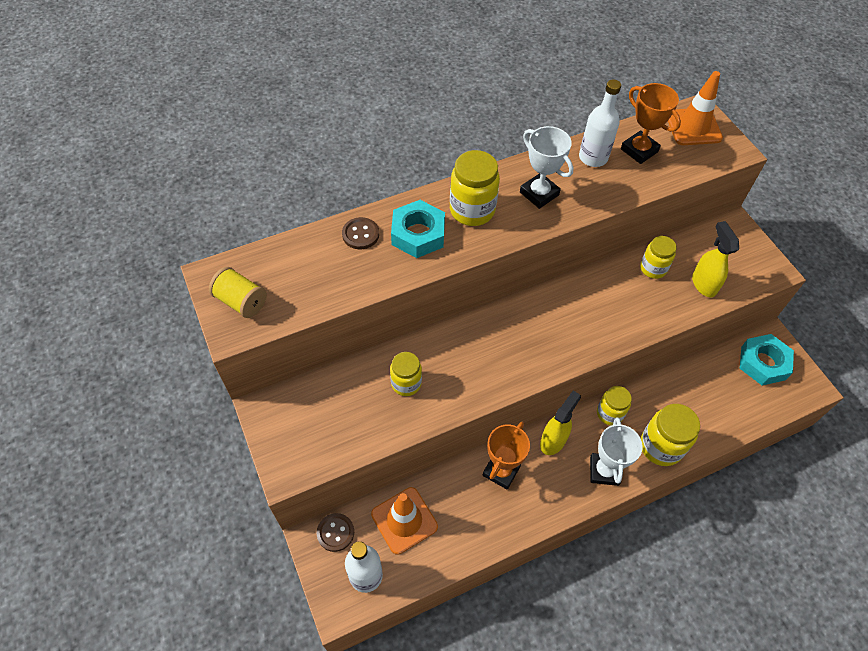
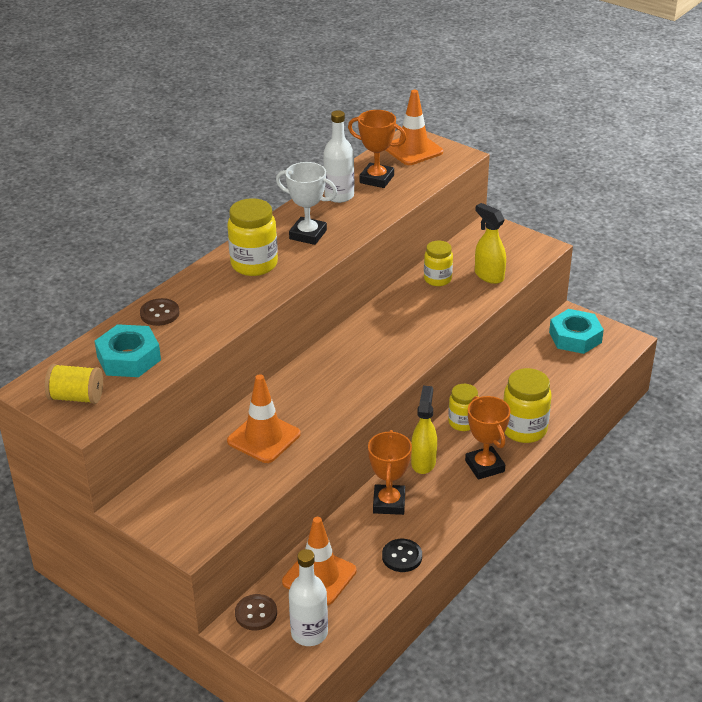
camera: 25 degrees left, 20 degrees down
yellow jar [390,352,422,396] -> orange traffic cone [227,374,301,463]
turquoise nut [391,200,445,258] -> turquoise nut moved to [94,324,161,377]
white trophy [590,417,643,486] -> orange trophy [465,396,511,480]
none -> black button [382,539,422,572]

